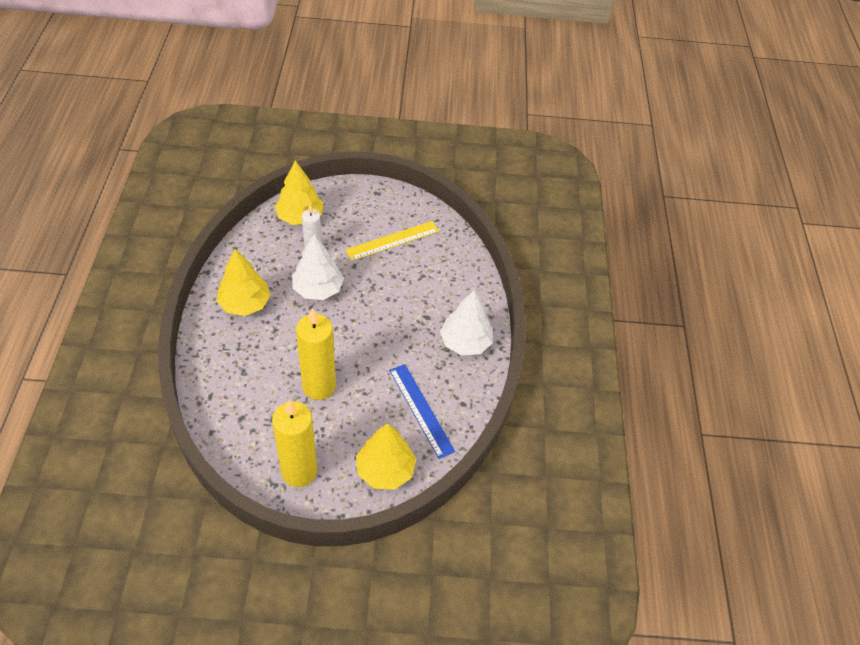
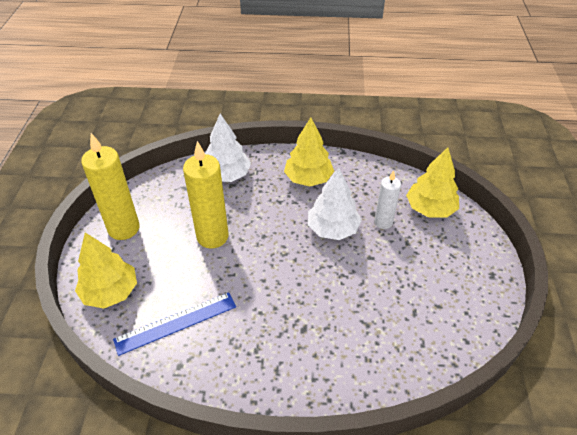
camera: 95 degrees right, 5 degrees down
yellow ruler [346,221,439,261] -> none
white tree [440,290,493,355] -> white tree moved to [205,114,251,182]

